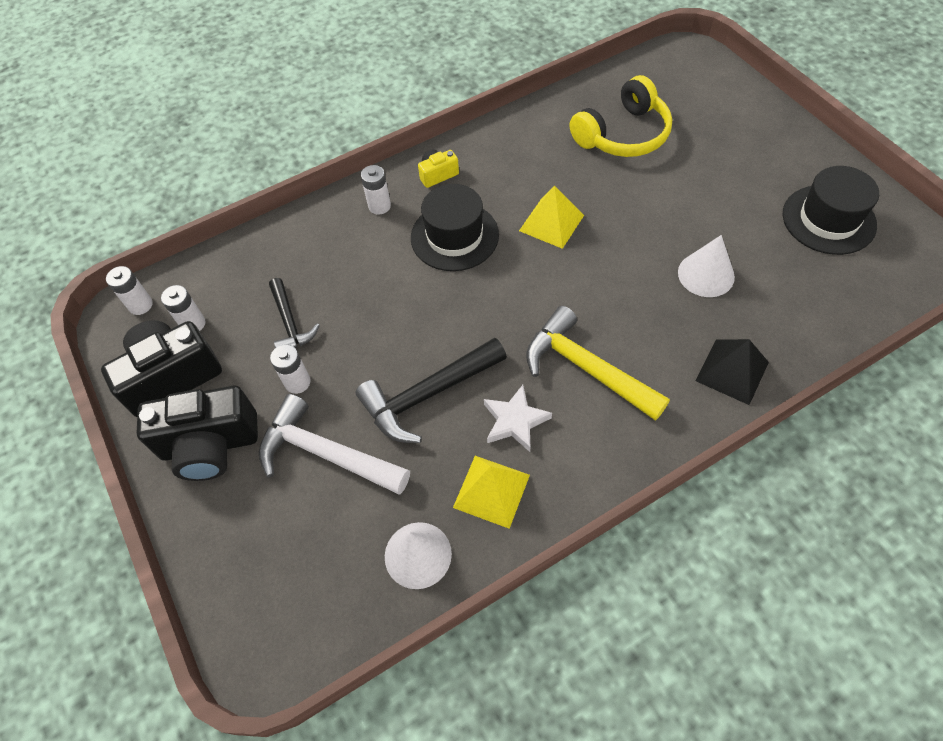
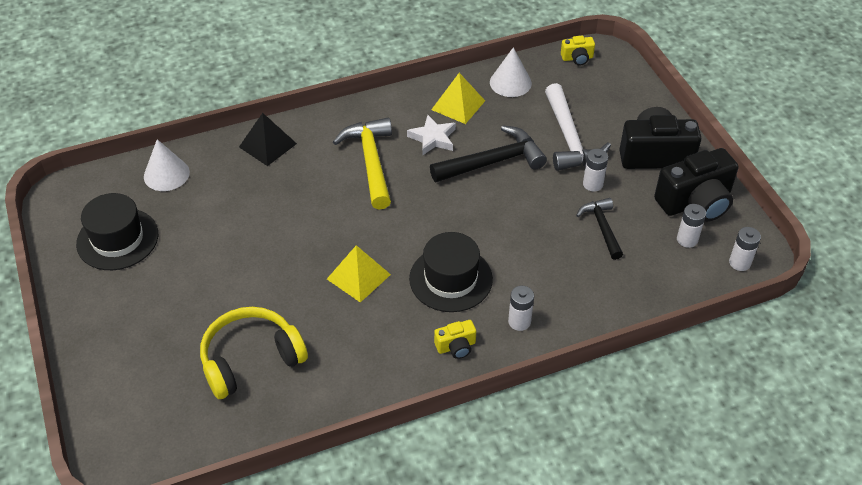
camera: 175 degrees left, 10 degrees down
white hammer [259,394,410,495] -> white hammer turned 45 degrees clockwise [545,83,611,171]
yellow hammer [526,306,670,421] -> yellow hammer turned 150 degrees counterclockwise [333,118,392,210]
white cone [678,235,735,297] -> white cone moved to [144,139,190,191]
none -> yellow camera [561,36,595,65]

